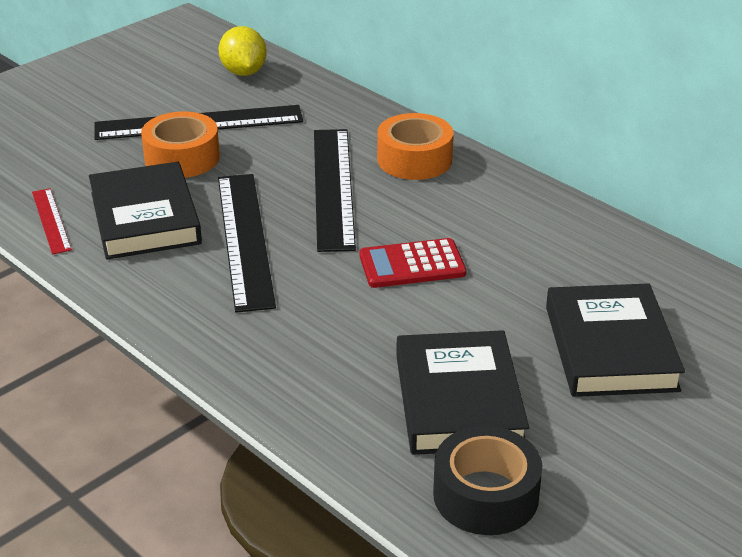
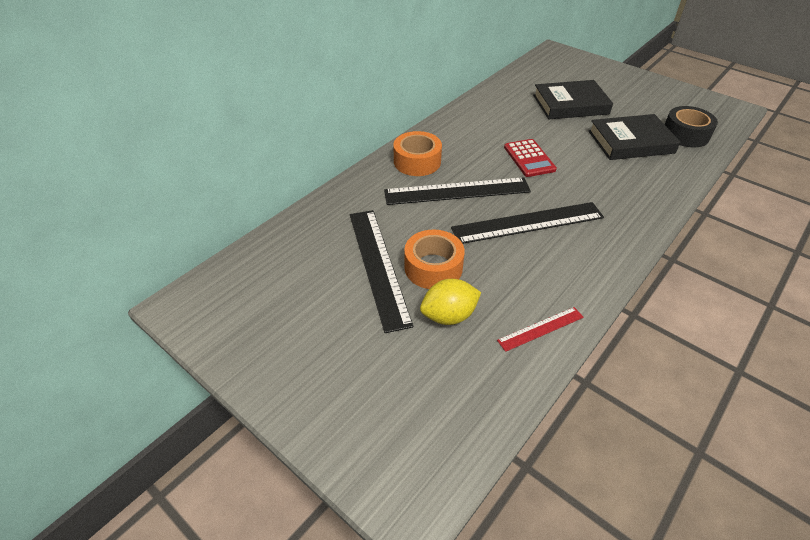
camera: 95 degrees left, 10 degrees up
black book [89,162,202,260] -> none
yellow lemon [219,26,267,76] -> yellow lemon moved to [420,279,481,325]

